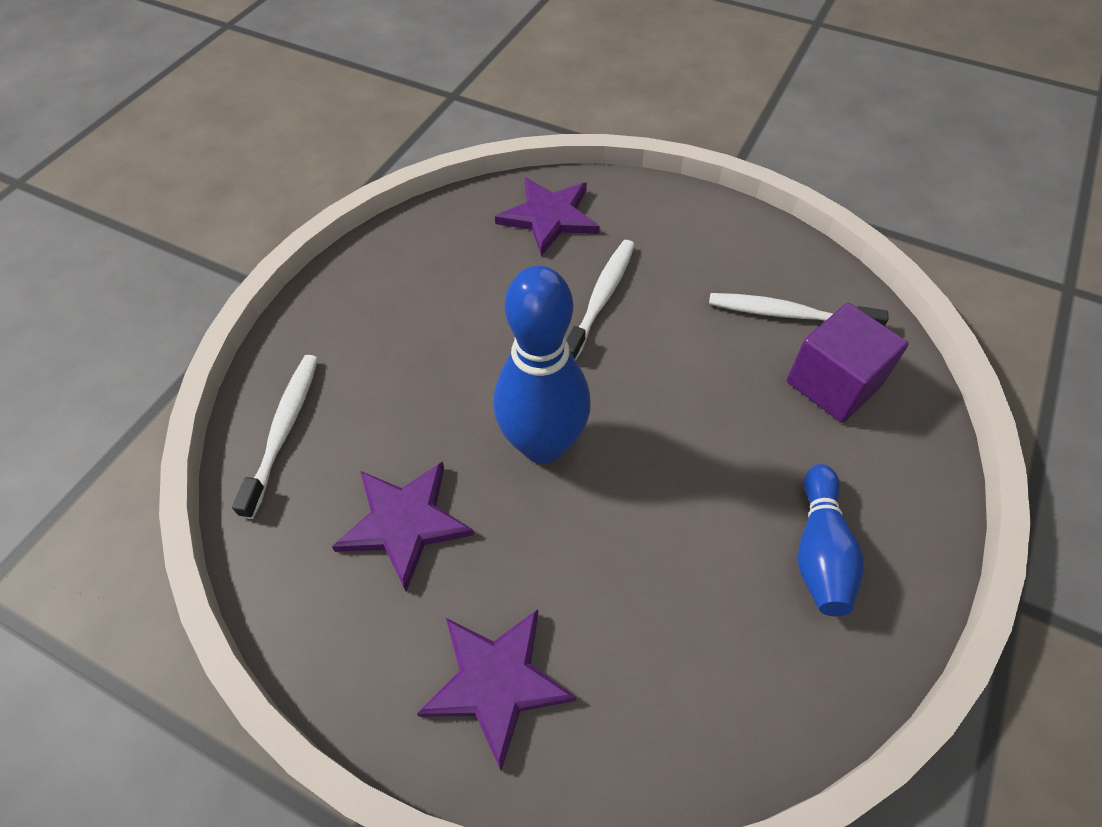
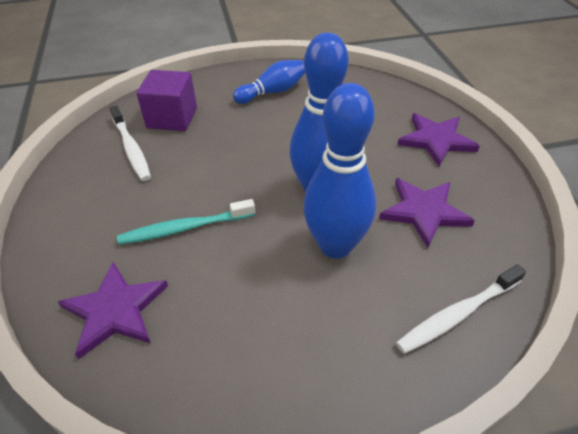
camera: 130 degrees left, 10 degrees down
white toothbrush [566,240,635,360] -> turquoise toothbrush [117,199,255,245]
none -> blue bowling pin [303,83,376,259]

